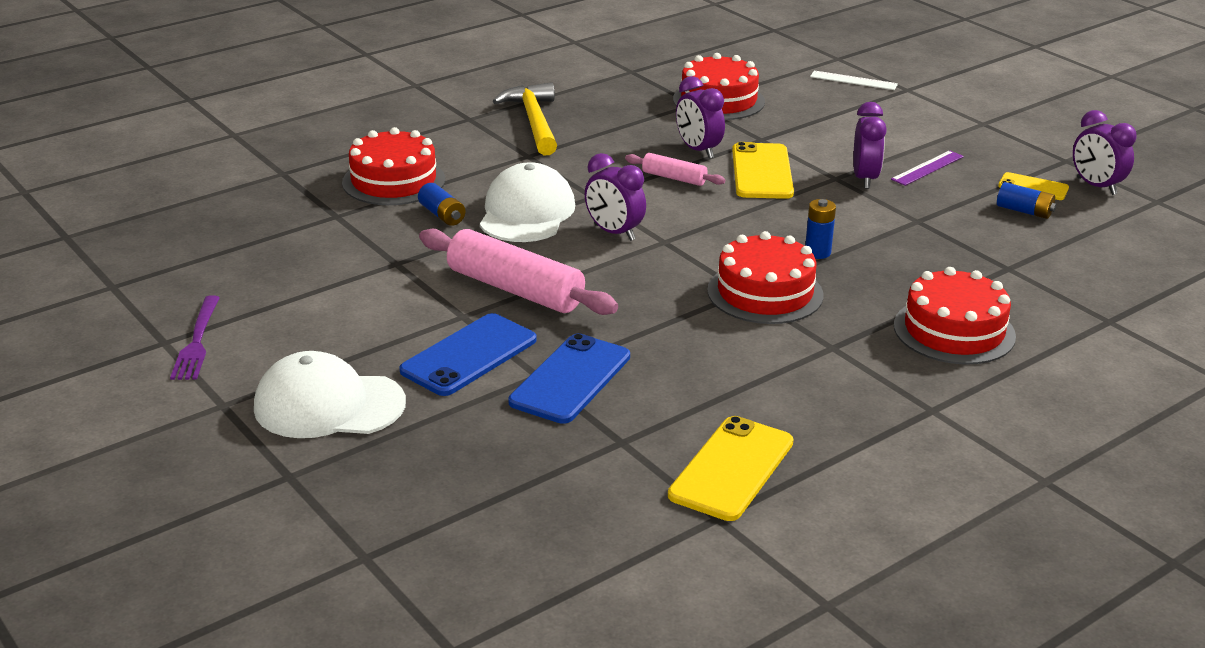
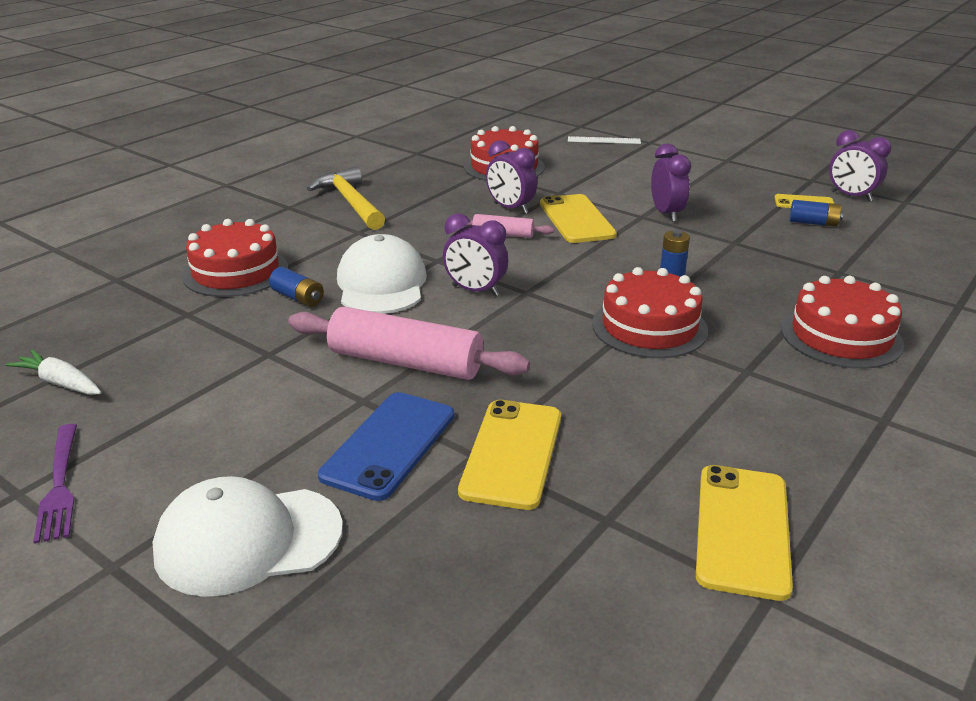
camera: 15 degrees left, 0 degrees up
blue phone [508,333,630,424] -> yellow phone [458,400,561,510]
purple ruler [891,150,964,186] -> none
none -> white carrot [6,350,101,395]

